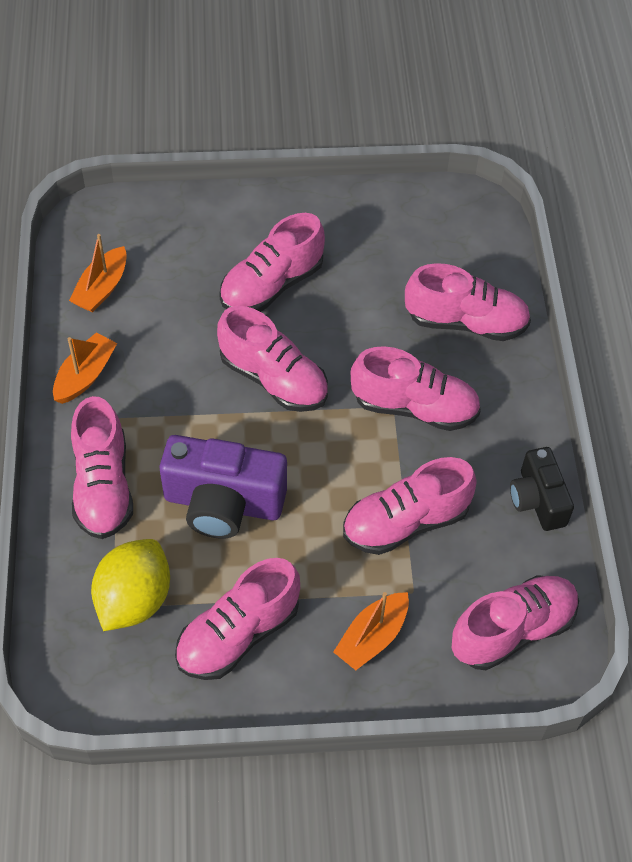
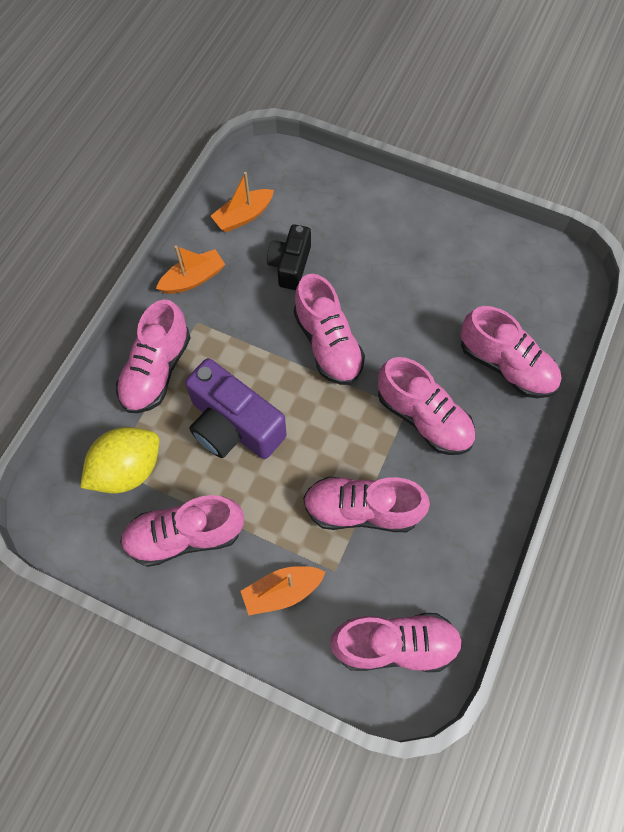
camera: 30 degrees right, 10 degrees up
pink shoe [219,213,325,312] -> none
black camera [510,447,574,531] -> black camera moved to [267,224,311,290]

